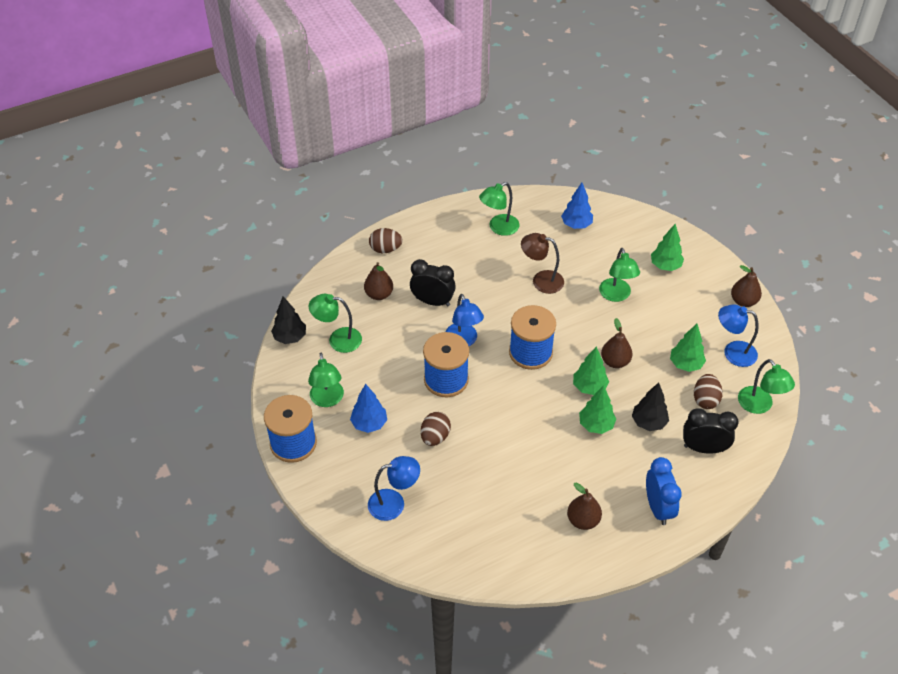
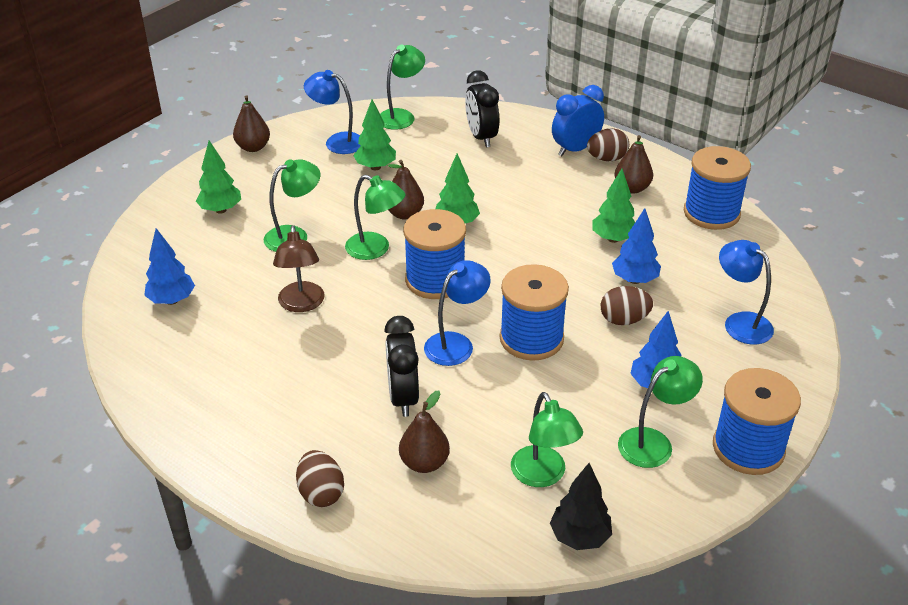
camera: 115 degrees left, 10 degrees down
green lamp [479,182,519,236] -> green lamp moved to [345,175,405,260]
green tree [579,385,616,434] -> green tree moved to [593,169,635,243]
black tree [632,383,669,431] -> none
brown egg [694,374,723,409] -> brown egg moved to [587,128,629,161]
blue lamp [718,305,759,367] -> blue lamp turned 120 degrees clockwise [304,70,361,154]
none -> blue tree [612,208,661,284]
none -> blue spool [684,146,751,230]

